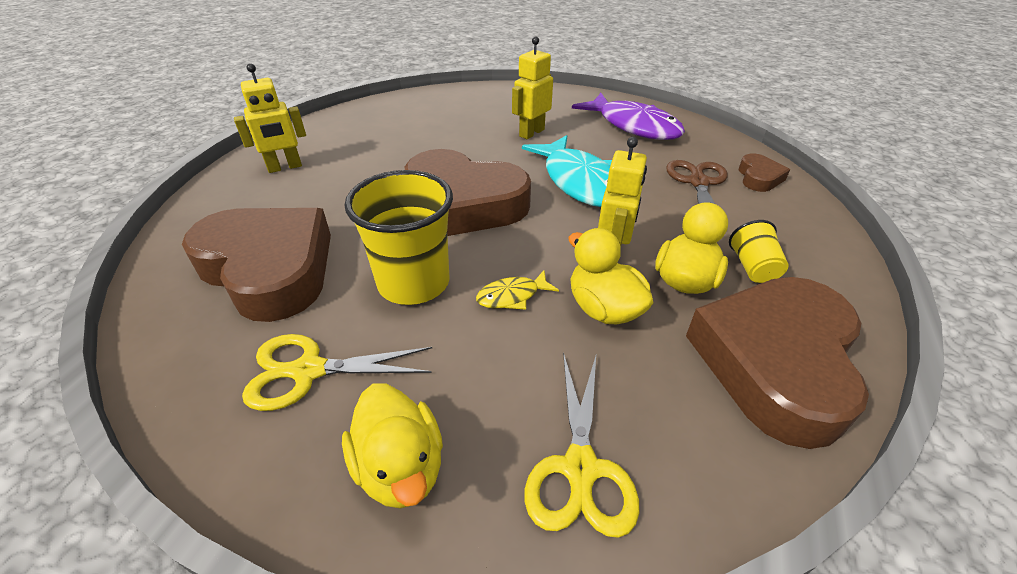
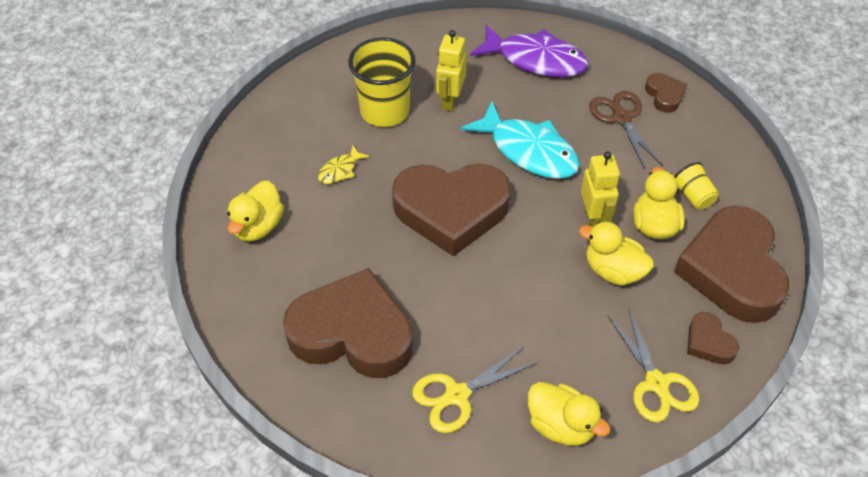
camera: 25 degrees left, 10 degrees up
yellow robot [234,63,306,173] -> yellow duck [227,181,284,242]
yellow cup [345,170,453,305] -> yellow cup moved to [348,37,416,127]
yellow fish [476,270,559,310] -> yellow fish moved to [318,146,369,184]
none -> brown heart [687,312,739,364]

